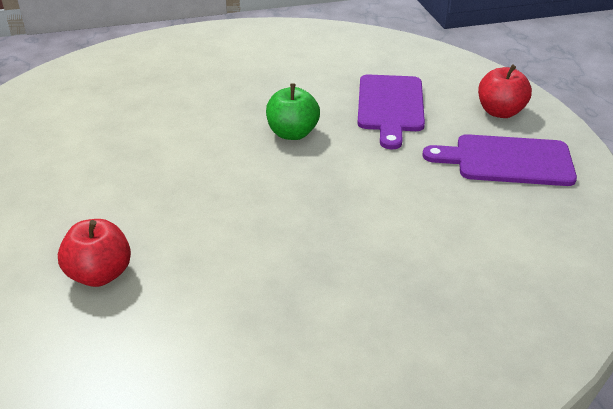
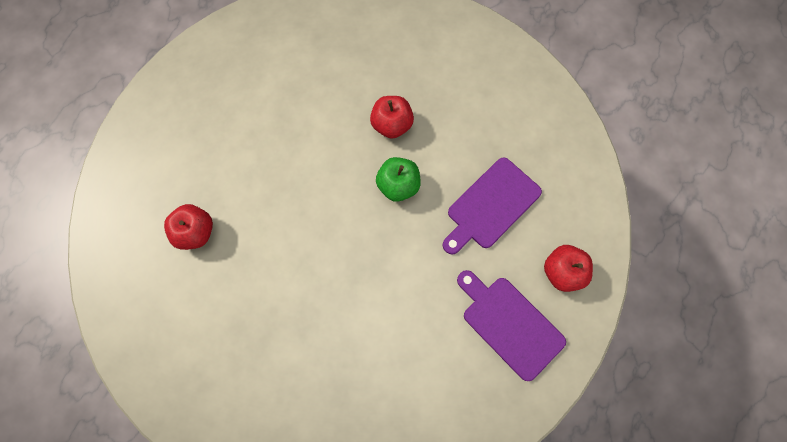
camera: 40 degrees right, 35 degrees up
none -> red apple [370,96,414,139]

